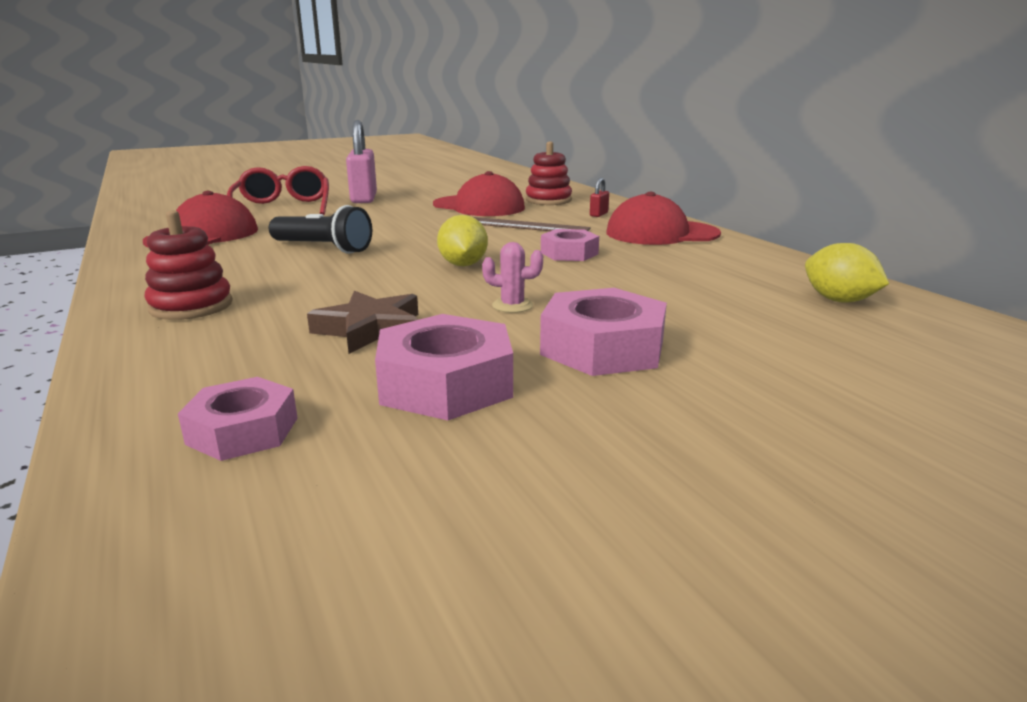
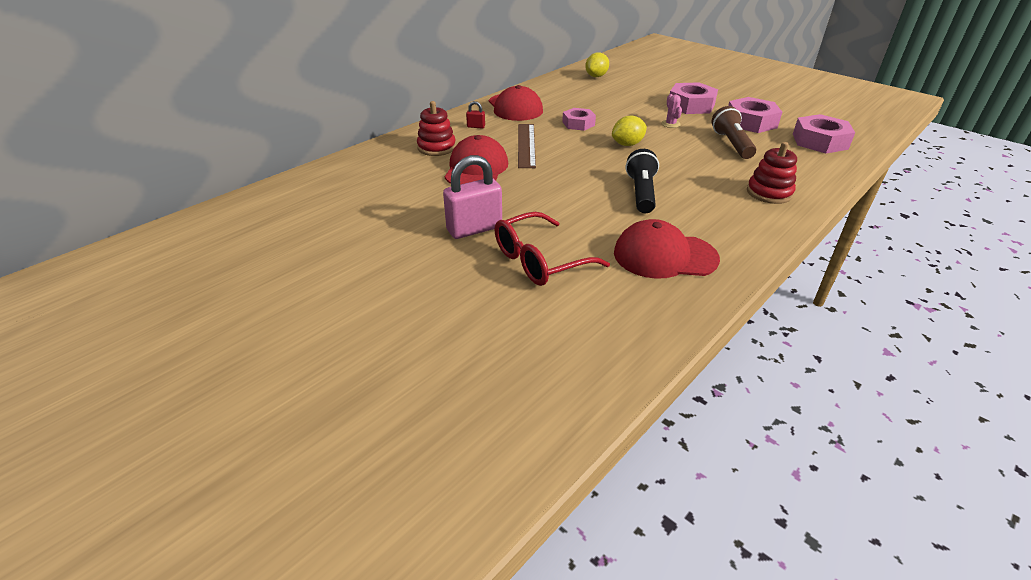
camera: 110 degrees left, 15 degrees up
pink nut [178,377,298,461] -> pink nut [793,114,855,154], size x1.56
brown star [307,291,419,354] -> brown flashlight [711,106,756,159]

